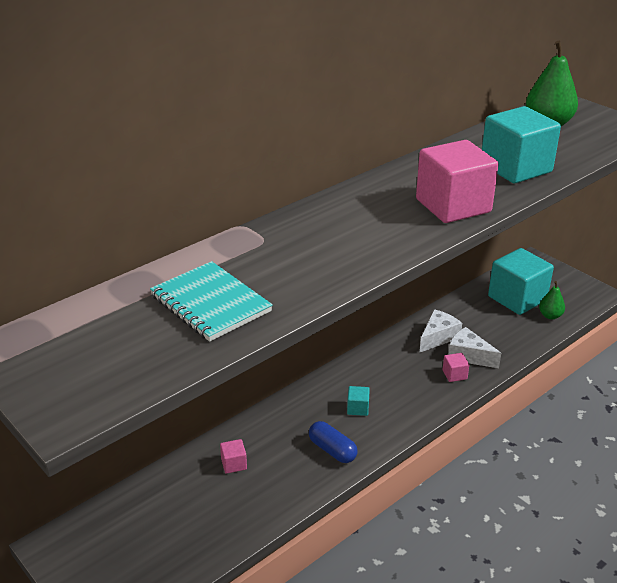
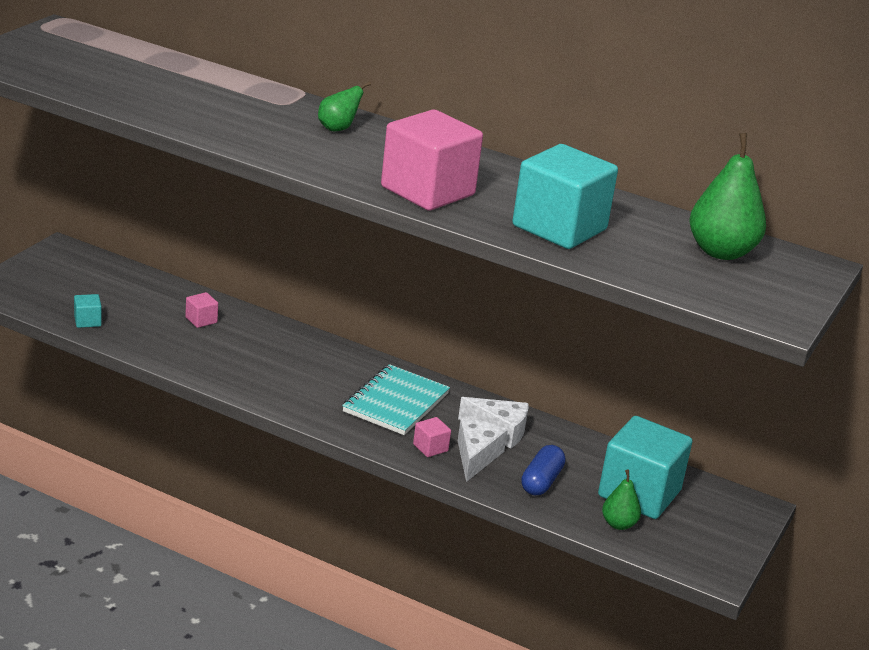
camera: 65 degrees right, 5 degrees down
turquoise notebook [150,261,273,342] -> turquoise notebook moved to [342,364,450,435]
blue capsule [309,421,357,463] -> blue capsule moved to [521,445,565,495]
turquoise cube [347,386,370,416] -> turquoise cube moved to [74,294,102,328]
none -> green pear [318,82,371,131]

